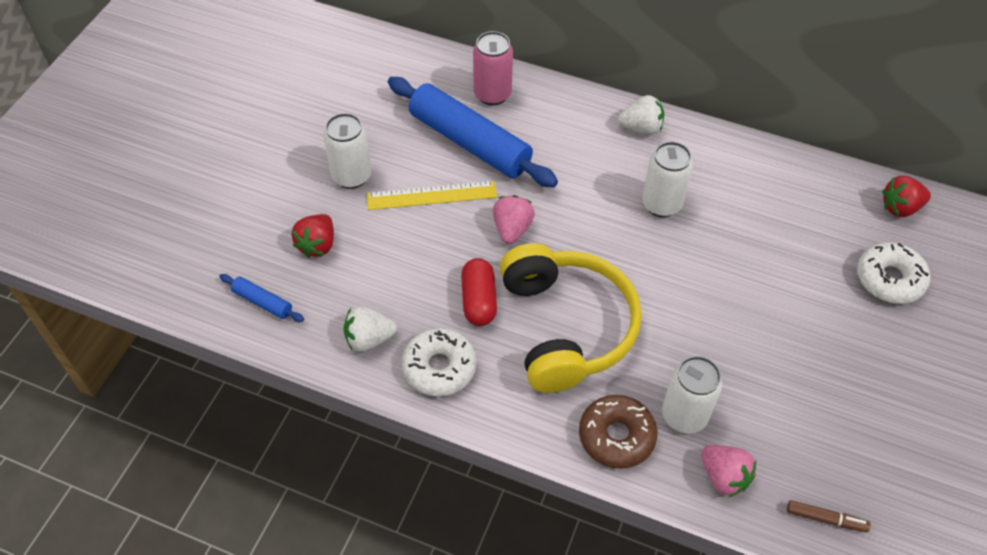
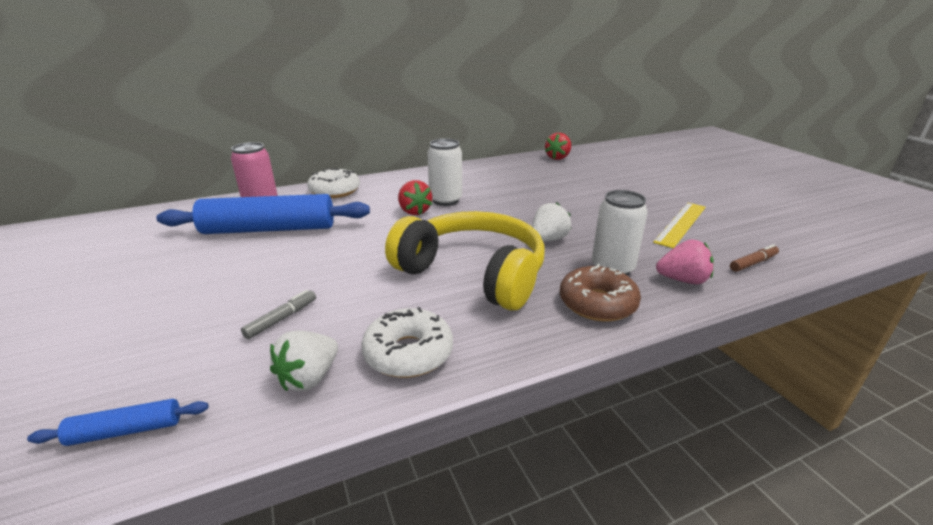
camera: 45 degrees left, 25 degrees down
red strawberry [292,214,334,258] -> red strawberry moved to [398,180,432,215]
white can [324,113,372,189] -> none
yellow ruler [367,181,497,210] -> yellow ruler moved to [653,203,706,248]
red capsule [461,258,497,326] -> none
pink strawberry [493,195,535,244] -> none
white strawberry [618,95,664,135] -> white strawberry moved to [532,202,571,242]
white donut [857,242,930,304] -> white donut moved to [307,168,360,198]
none -> grey marker [241,290,316,339]

